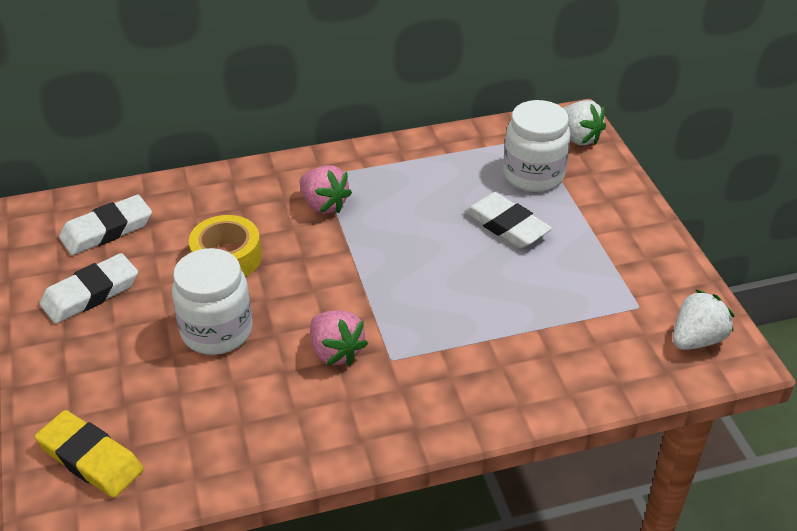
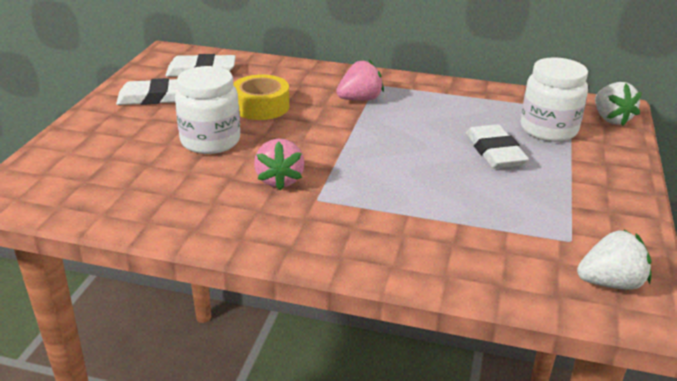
camera: 30 degrees right, 10 degrees down
yellow eraser [35,410,144,498] -> none
pink strawberry [300,165,352,213] -> pink strawberry turned 105 degrees counterclockwise [336,60,384,101]

